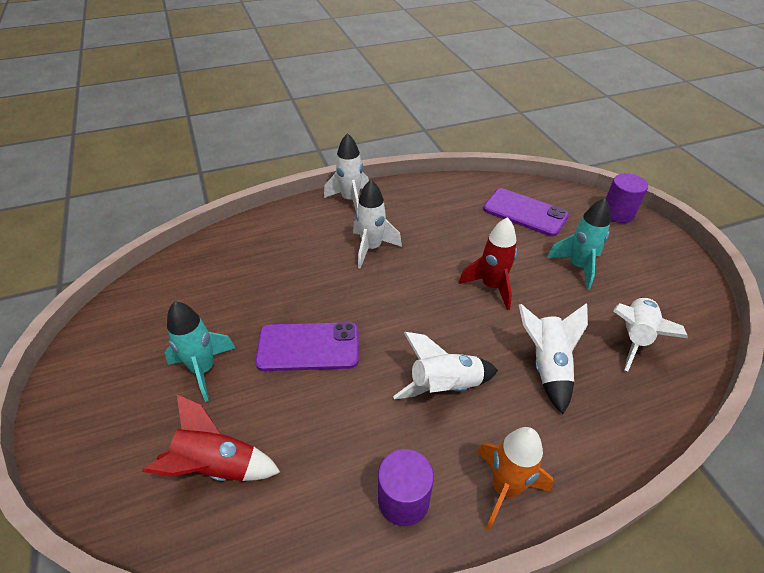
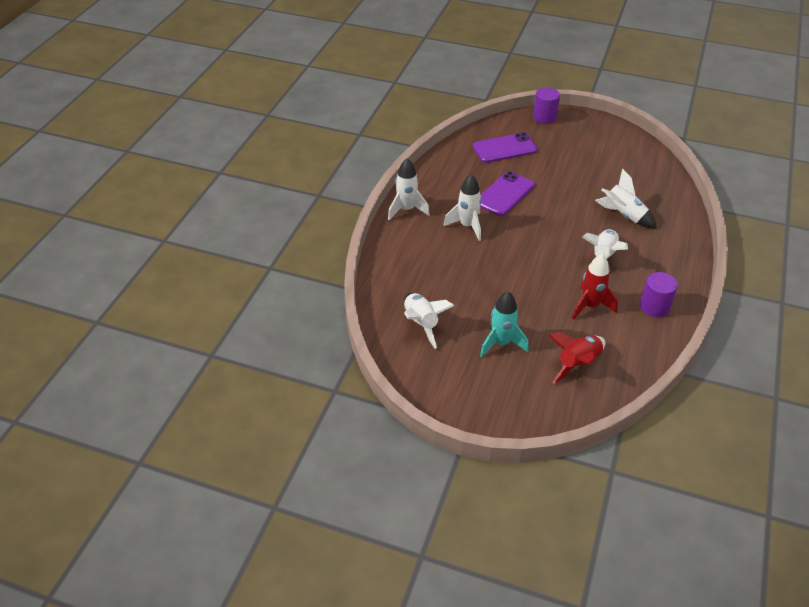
camera: 50 degrees left, 0 degrees up
purple phone [255,322,359,371] -> purple phone moved to [480,171,535,216]
red rocket [459,217,517,310] -> red rocket moved to [572,254,618,320]
orange rocket [477,427,554,531] -> none
turquoise rocket [547,198,611,290] -> none
white rocket [613,297,688,371] -> white rocket moved to [404,293,454,349]

